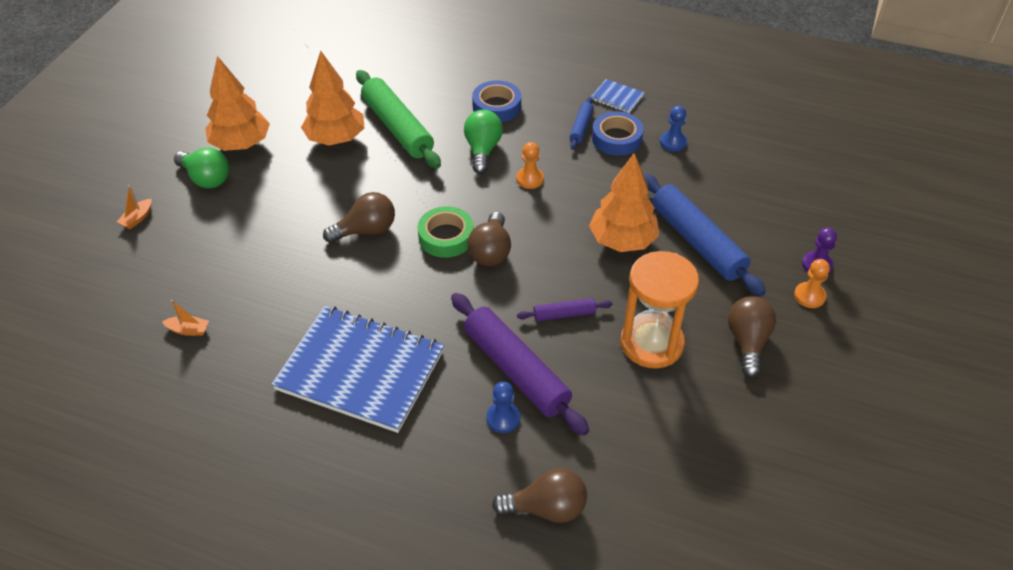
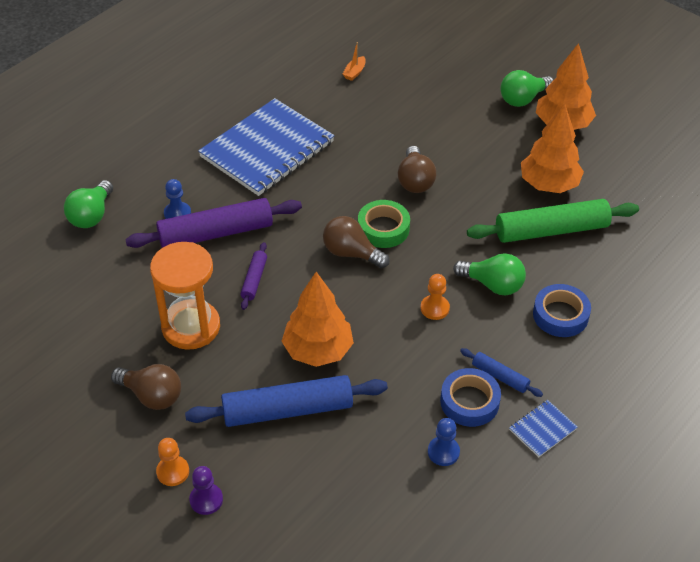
camera: 110 degrees right, 0 degrees up
orange boat [117,185,152,229] -> none
brown light bulb [492,468,587,523] -> green light bulb [64,180,113,228]

